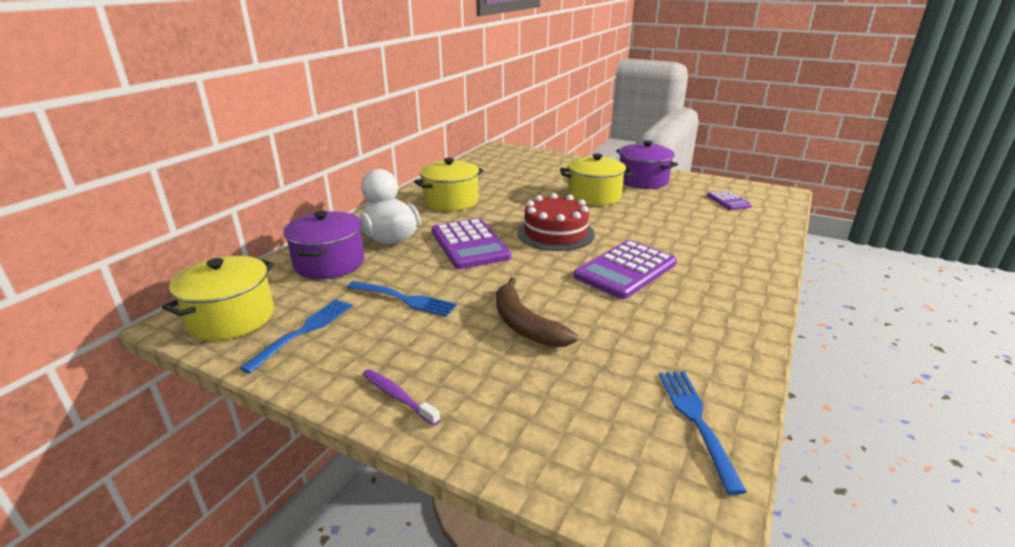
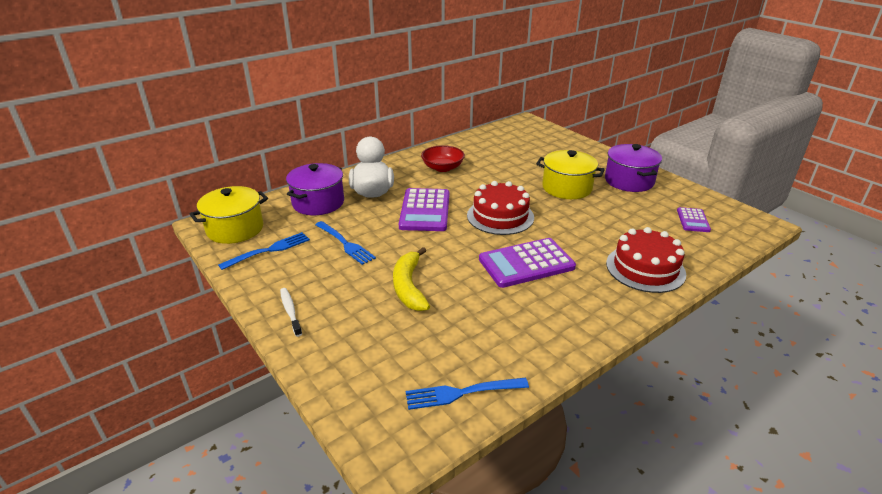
camera: 25 degrees right, 5 degrees up
purple toothbrush [363,369,441,426] -> white toothbrush [280,288,302,337]
yellow pot [414,158,484,211] -> red bowl [421,145,465,172]
brown banana [496,277,578,347] -> yellow banana [393,247,430,311]
blue fork [659,371,747,495] -> blue fork turned 120 degrees counterclockwise [406,378,529,410]
none -> red cake [606,227,686,293]

